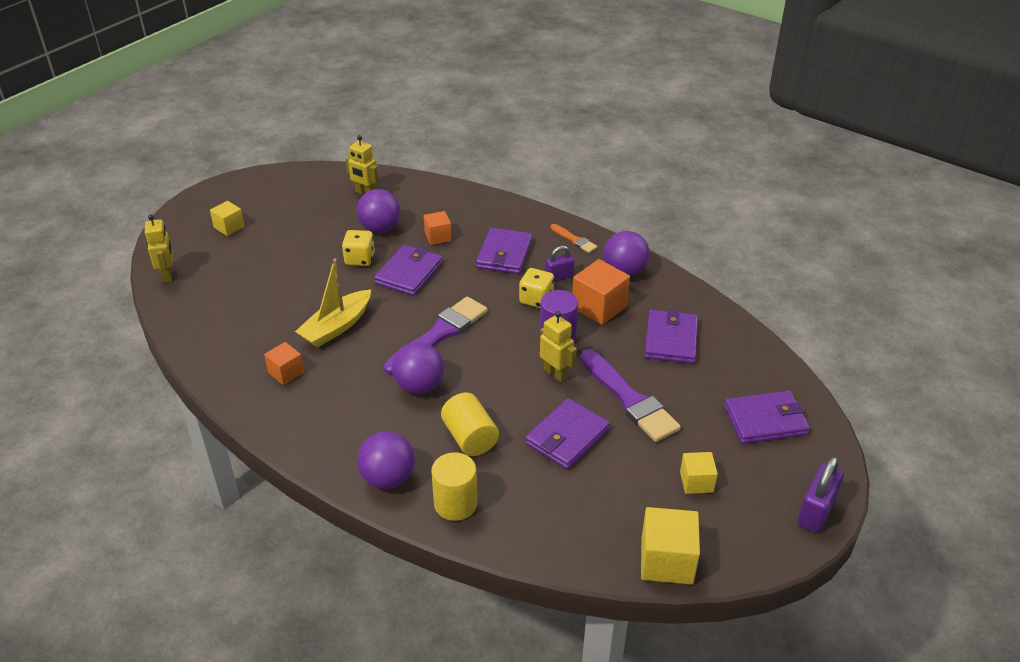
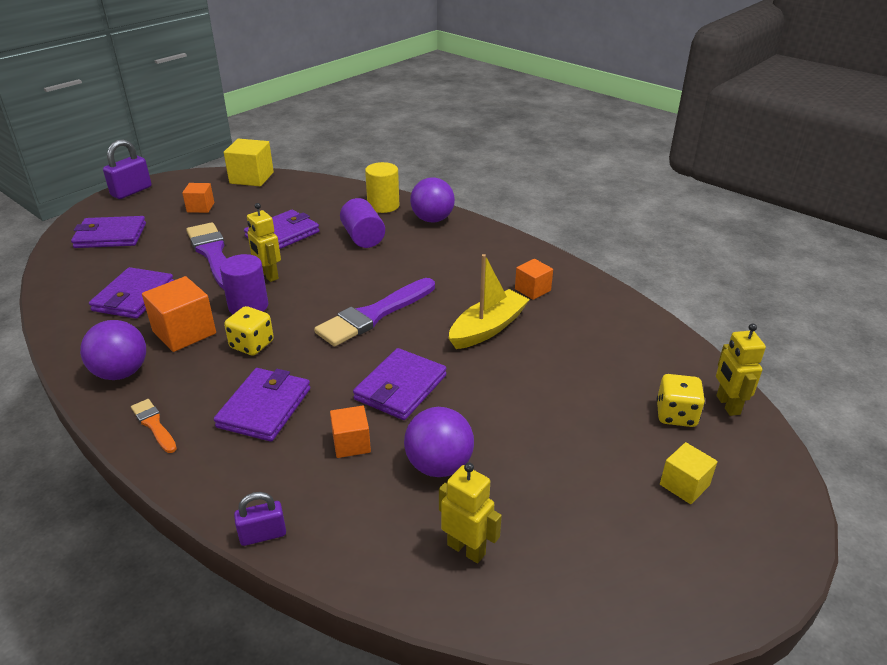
camera: 175 degrees left, 5 degrees down
yellow dice [342,230,375,266] -> yellow dice moved to [656,374,705,427]
purple ball [392,342,444,394] -> none
yellow cylinder [441,393,499,456] -> purple cylinder [340,198,385,248]
purple padlock [545,246,574,281] -> purple padlock moved to [234,492,286,546]
yellow cube [680,452,718,494] -> orange cube [182,183,214,213]

